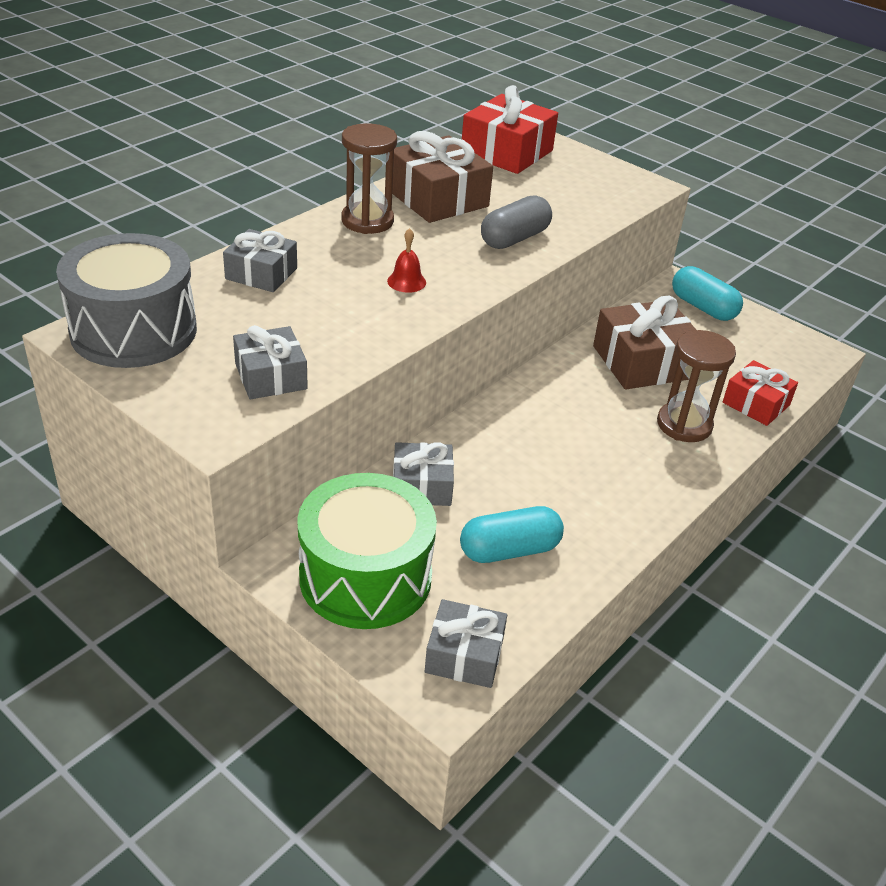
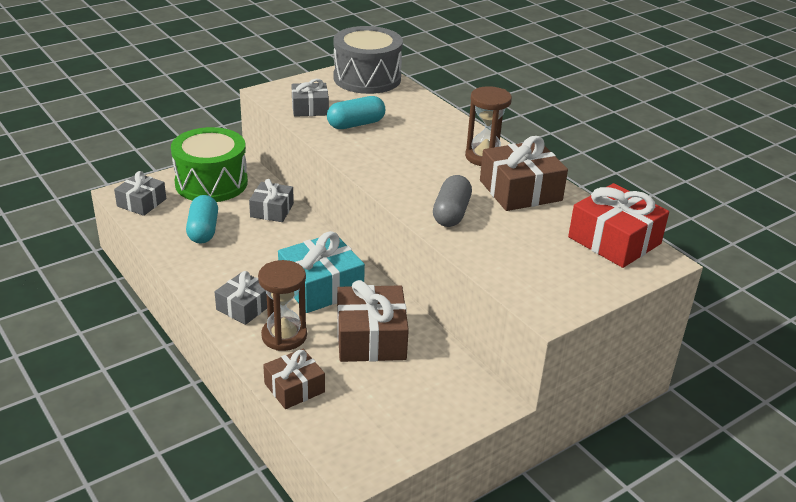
camera: 105 degrees right, 5 degrees down
grey gift [223,229,297,292] -> grey gift moved to [215,271,267,325]
red bell [387,228,426,293] -> none
grey capsule [481,195,552,249] -> grey capsule turned 45 degrees clockwise [433,175,472,227]
turquoise capsule [672,266,743,321] -> turquoise capsule moved to [327,96,385,129]
red gift [723,360,798,426] -> brown gift [263,349,325,409]
none -> turquoise gift [278,231,365,313]

